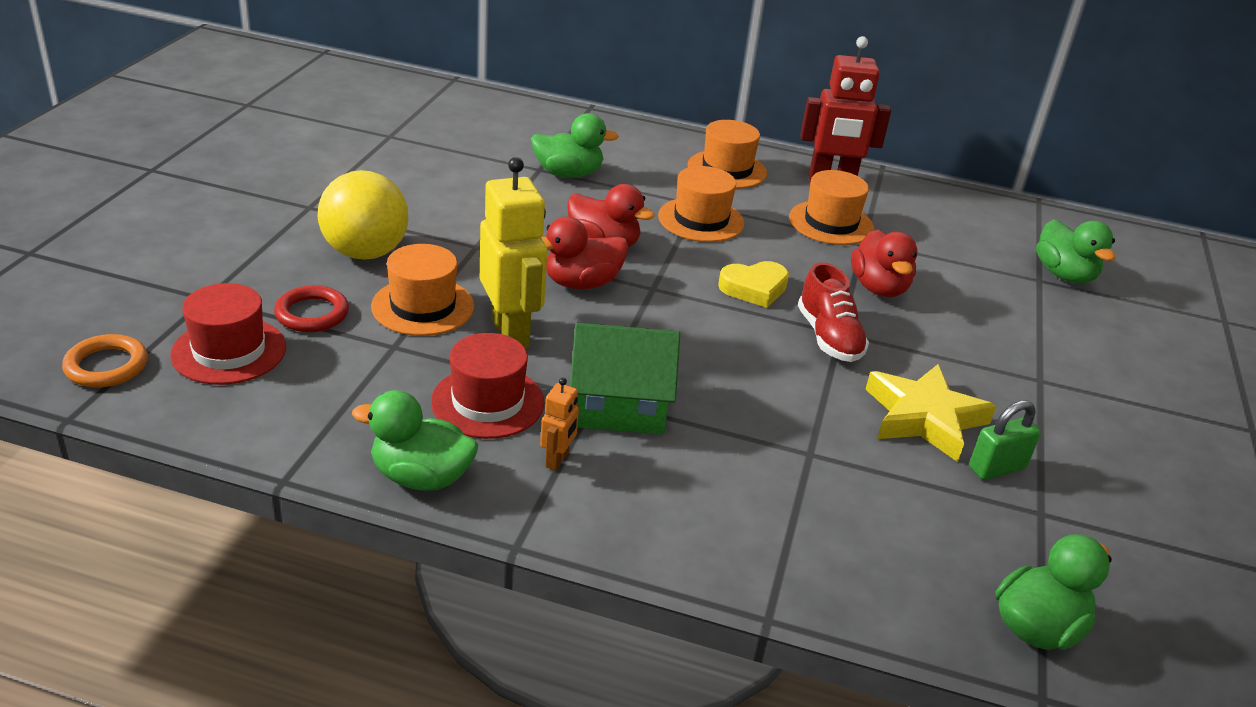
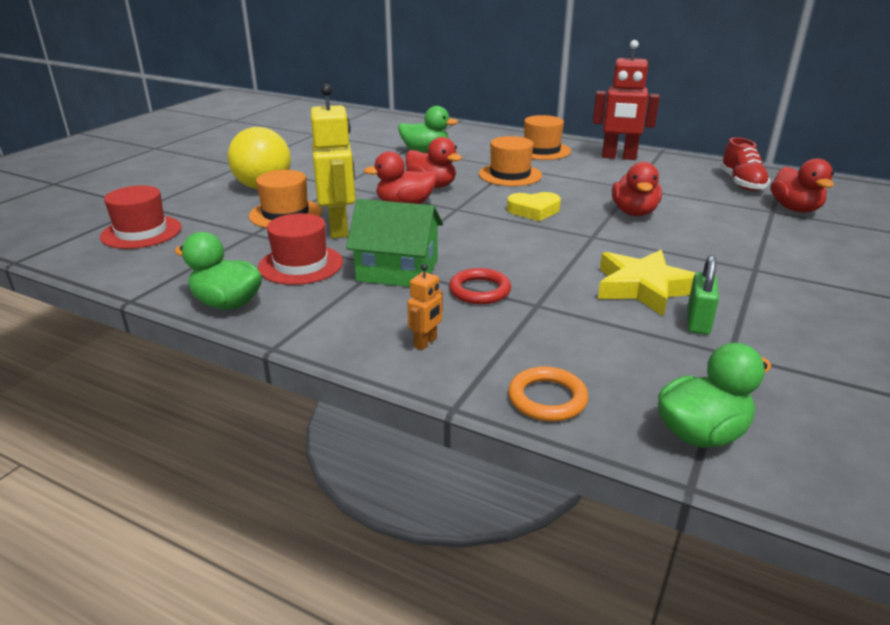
camera: 15 degrees right, 5 degrees down
orange ring [62,334,148,387] -> orange ring moved to [508,366,588,422]
red ring [274,285,349,332] -> red ring moved to [449,268,511,304]
orange robot [540,378,579,471] -> orange robot moved to [407,264,443,350]
orange hat [789,170,874,245] -> none
red shoe [798,262,869,362] -> red shoe moved to [720,137,770,191]
green padlock [969,400,1041,480] -> green padlock turned 60 degrees counterclockwise [687,255,719,335]
green duck [1036,219,1116,283] -> red duck [771,158,834,213]

